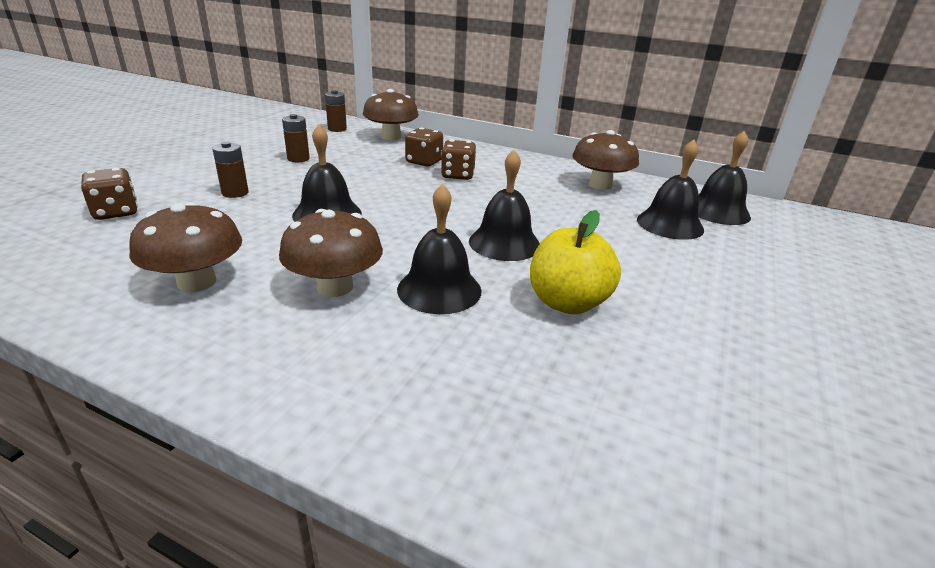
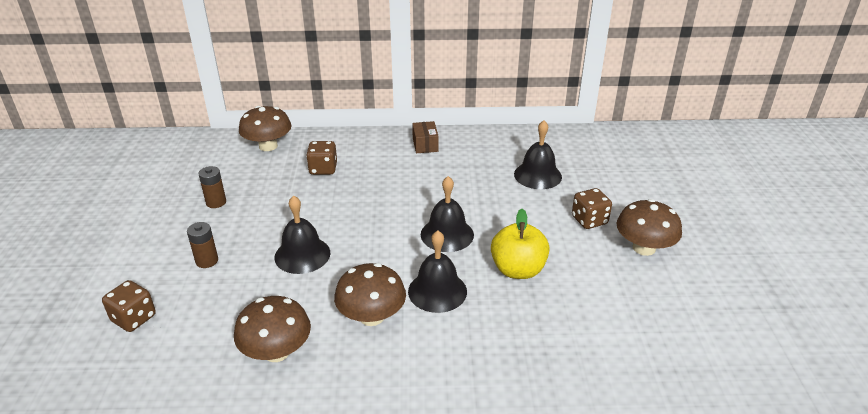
camera: 25 degrees left, 5 degrees up
brown battery [325,90,347,132] -> none
brown dice [441,140,476,180] -> brown dice moved to [572,188,612,229]
brown mushroom [573,130,639,190] -> brown mushroom moved to [617,199,682,256]
black bell [698,131,751,225] -> none
none -> brown box [412,121,439,153]

